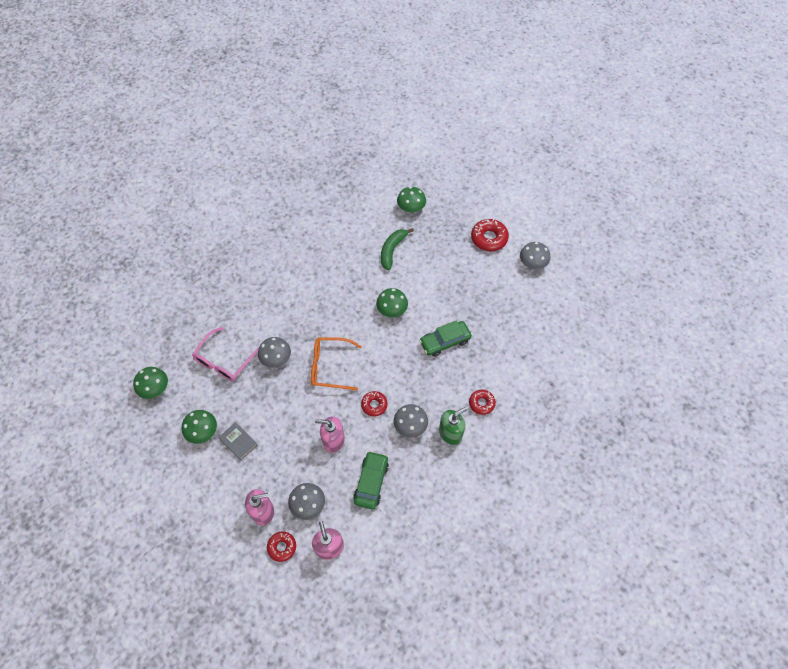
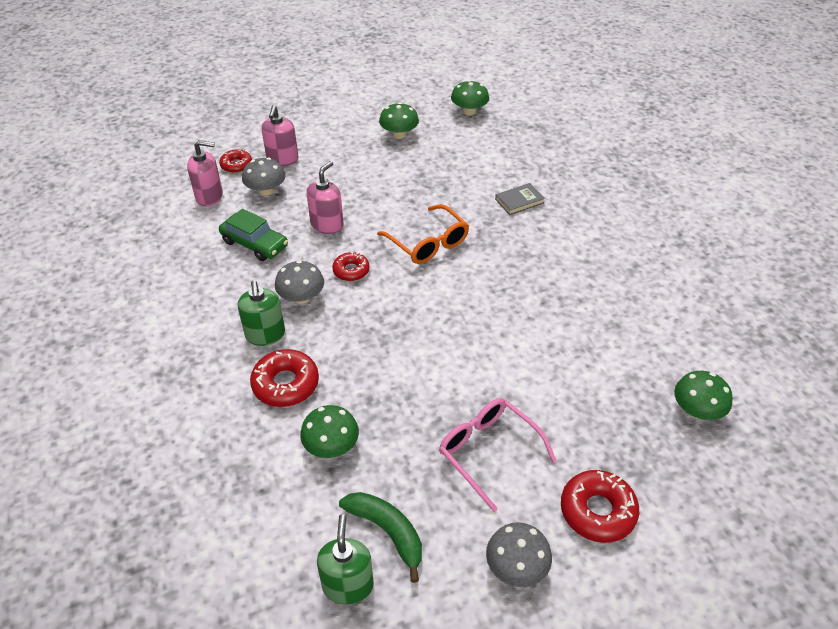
camera: 110 degrees right, 15 degrees down
pink glasses [192,327,259,381] -> pink glasses moved to [439,398,557,512]
grey book [218,422,258,460] -> grey book moved to [495,183,545,215]
grey mushroom [258,337,291,368] -> none
orange glasses [311,337,362,391] -> orange glasses turned 120 degrees clockwise [377,204,469,264]
green mushroom [376,288,408,317] -> green mushroom moved to [300,405,359,458]
green banana [381,228,414,270] -> green banana moved to [339,492,422,583]
green car [419,320,472,357] -> none
red donut [469,390,496,415] -> red donut [250,349,319,407], size x1.60
none -> green soap dispenser [317,514,374,605]

